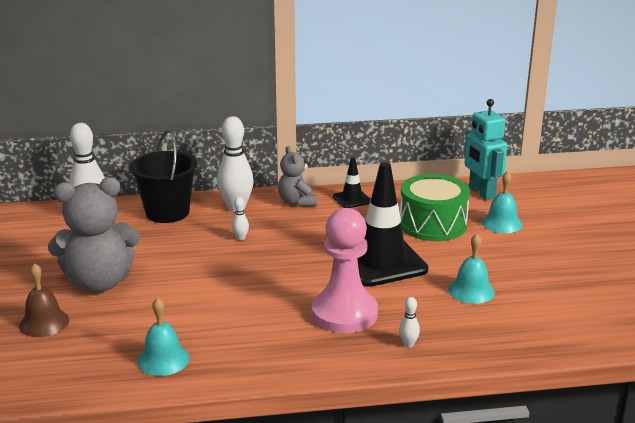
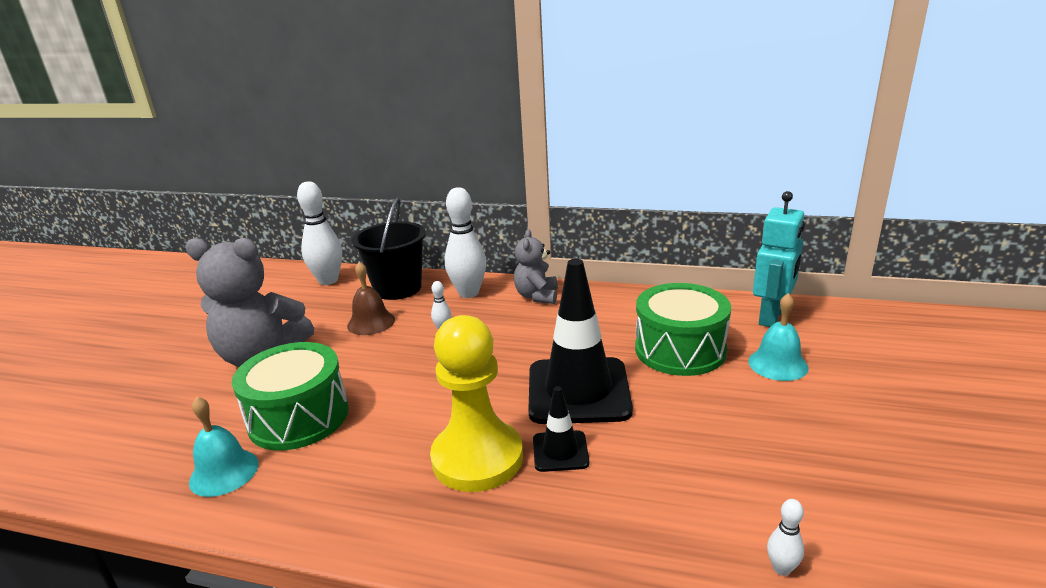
camera: 25 degrees right, 0 degrees up
brown bell [19,263,69,337] -> brown bell moved to [347,261,395,335]
pink pawn [312,208,378,333] -> yellow pawn [430,315,523,492]
black traffic cone [333,157,370,208] -> black traffic cone moved to [533,386,589,472]
white bowling pin [399,297,420,347] -> white bowling pin moved to [767,499,804,576]
turquoise bell [448,234,495,304] -> none
turquoise robot [464,99,507,200] -> turquoise robot turned 150 degrees counterclockwise [753,191,805,327]
none -> green drum [232,342,349,450]

